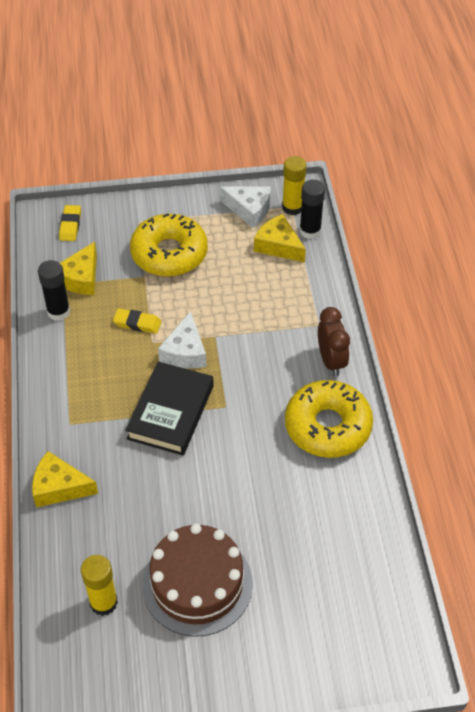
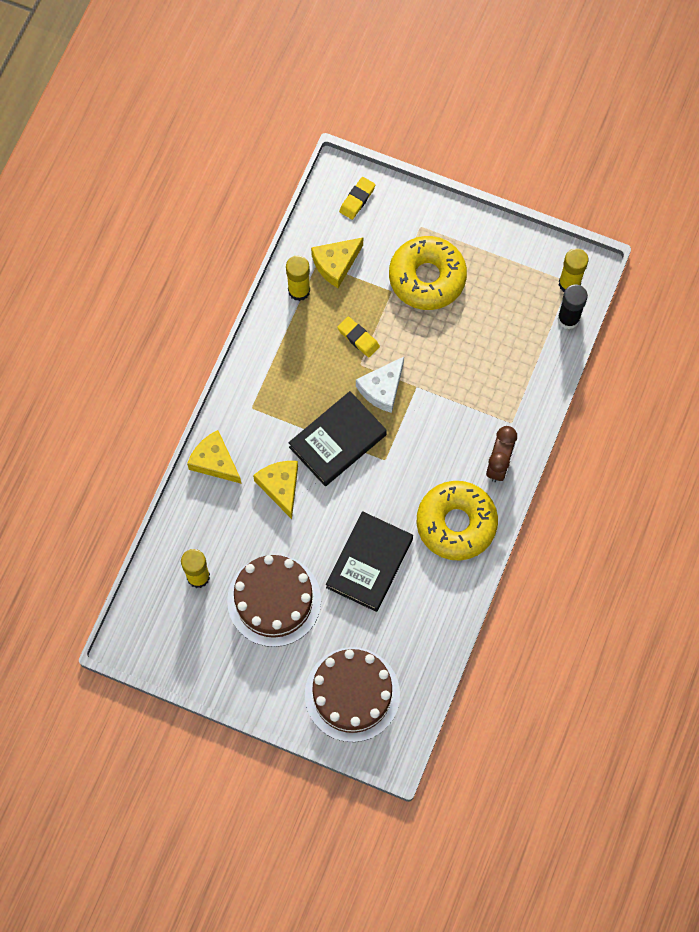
camera: 30 degrees right, 20 degrees up
black glue stick [38,260,70,321] -> yellow glue stick [286,255,310,301]
white cheese [220,187,271,228] -> none
yellow cheese [254,214,306,262] -> yellow cheese moved to [253,461,298,519]
none -> brown cake [305,647,400,742]
none -> black book [326,511,413,612]

